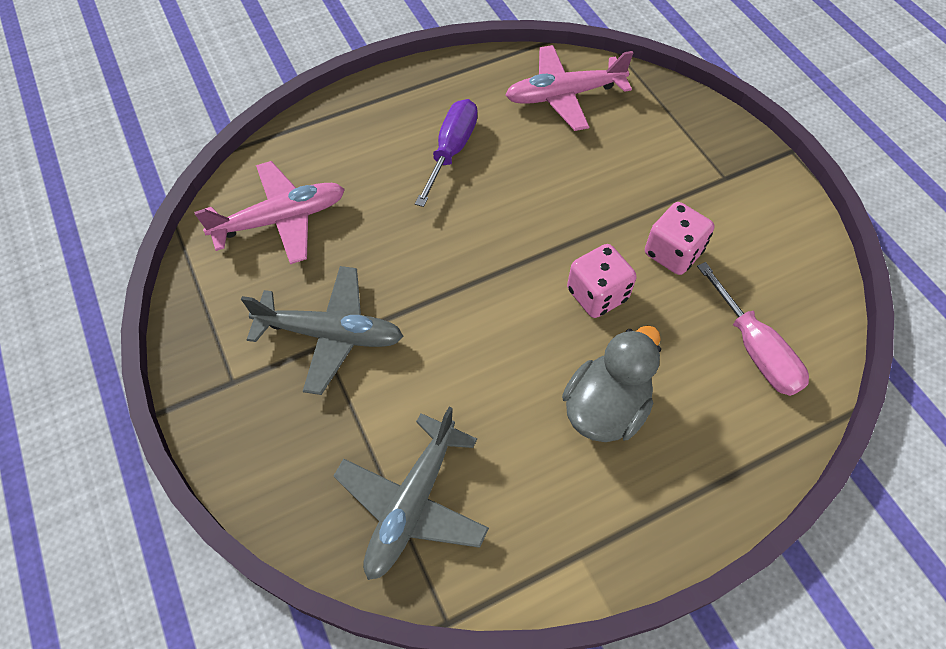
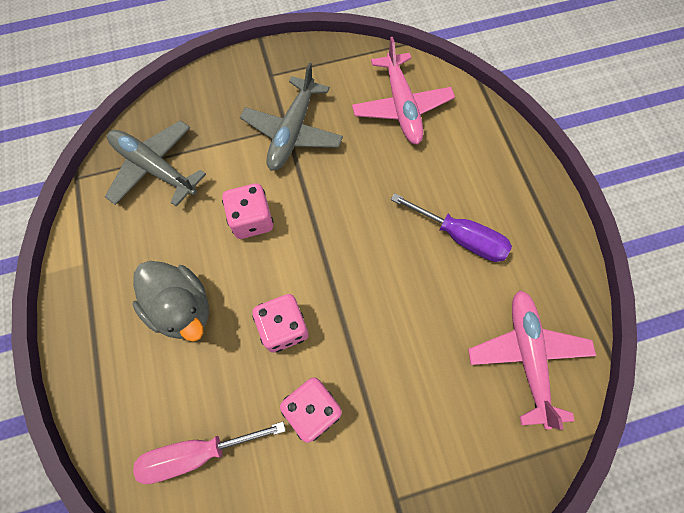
camera: 100 degrees right, 10 degrees up
none -> pink dice [222,183,274,239]

